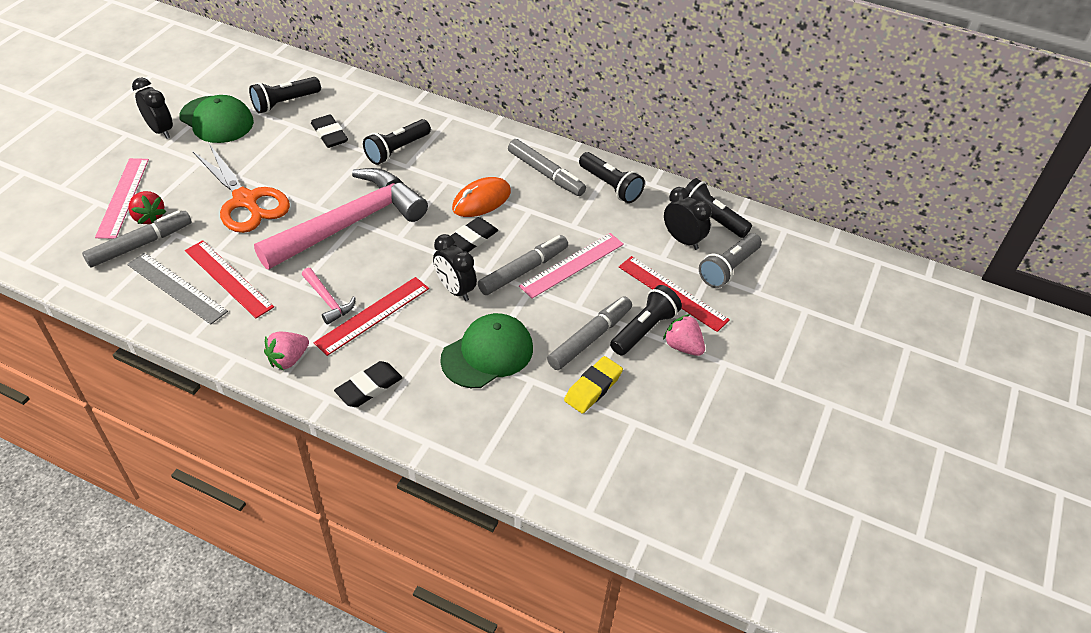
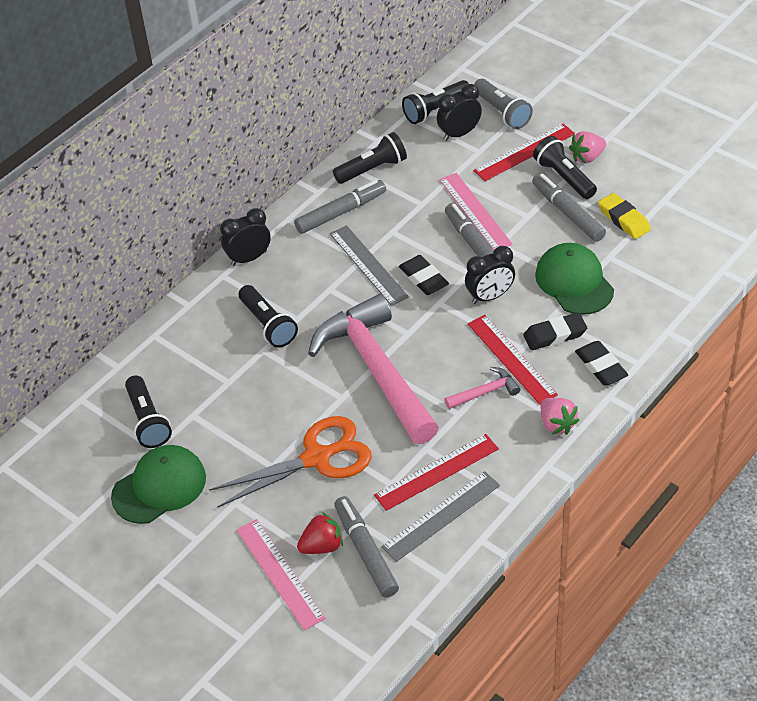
camera: 70 degrees left, 0 degrees up
pink ruler [95,158,149,239] -> pink ruler turned 45 degrees clockwise [237,519,326,630]
black clock [132,77,173,139] -> black clock moved to [220,208,271,266]
black eraser [311,115,348,148] -> black eraser moved to [523,312,587,350]
orange mouse [452,177,511,217] -> grey ruler [330,225,409,306]

